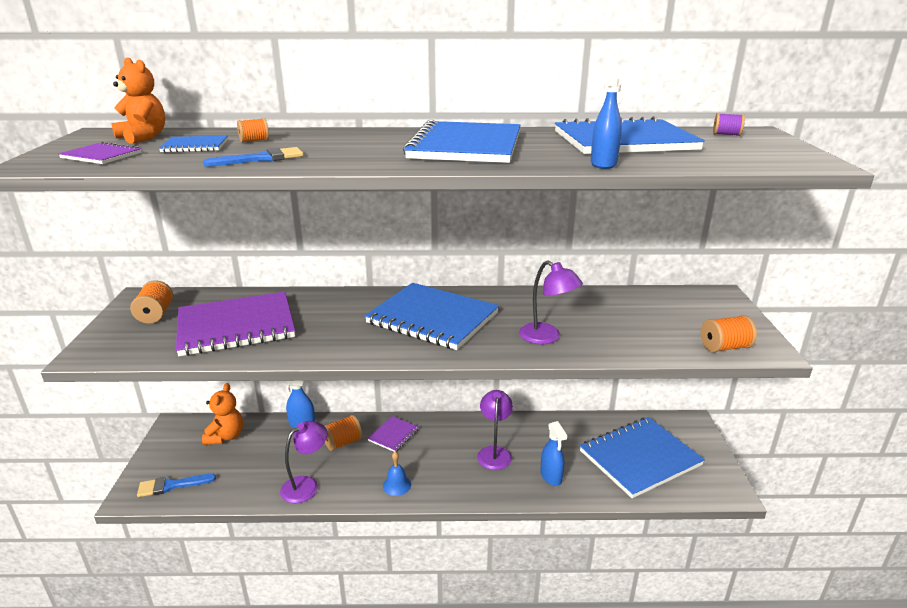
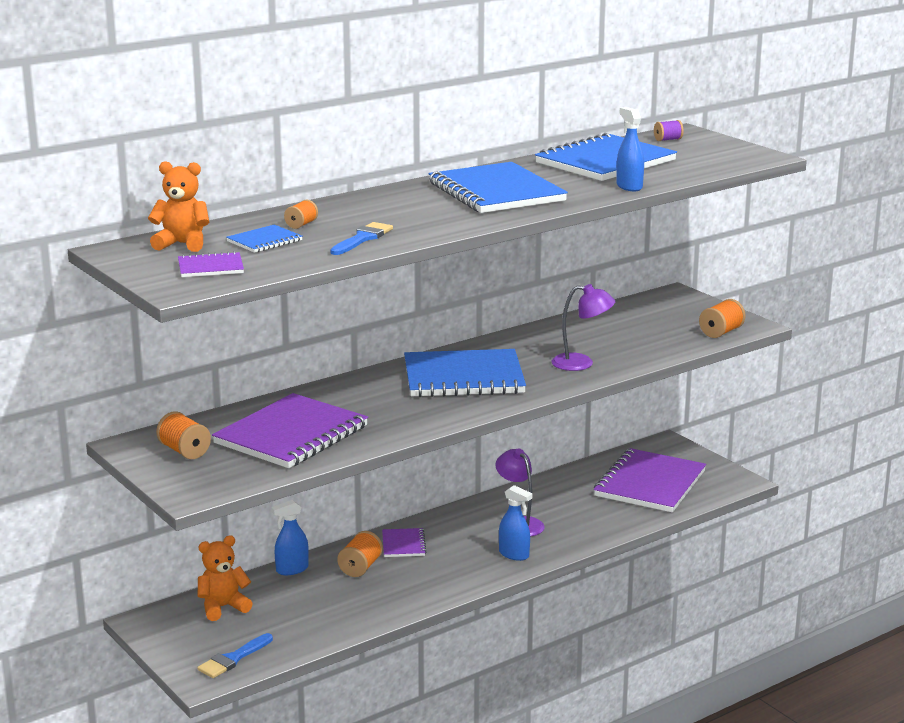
camera: 35 degrees left, 5 degrees down
orange teddy bear [202,383,243,445] -> orange teddy bear turned 90 degrees counterclockwise [198,535,253,621]
purple lamp [280,421,327,503] -> none
blue bell [383,452,411,496] -> none
blue spray bottle [540,421,567,486] -> blue spray bottle moved to [499,485,533,561]
blue notebook [580,417,705,498] -> purple notebook [594,448,706,513]

